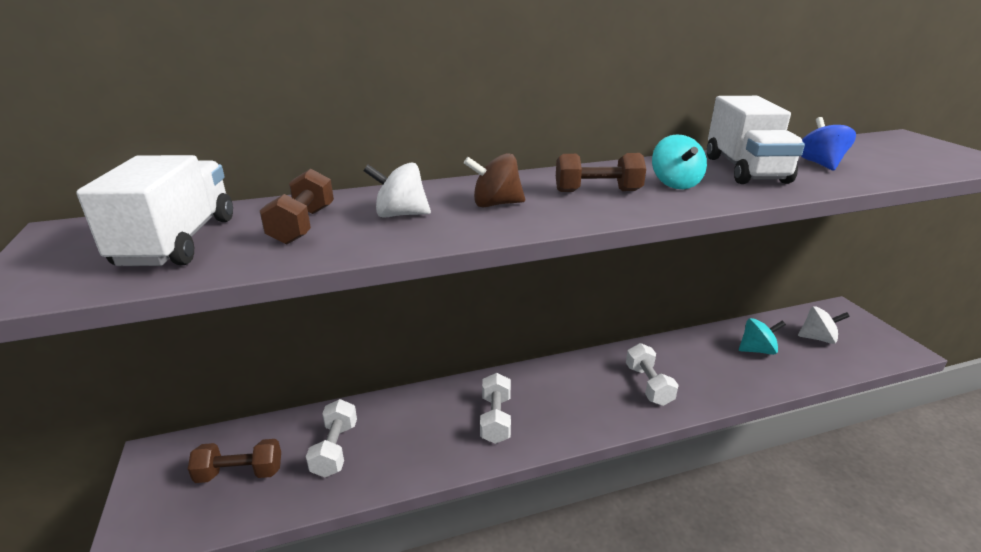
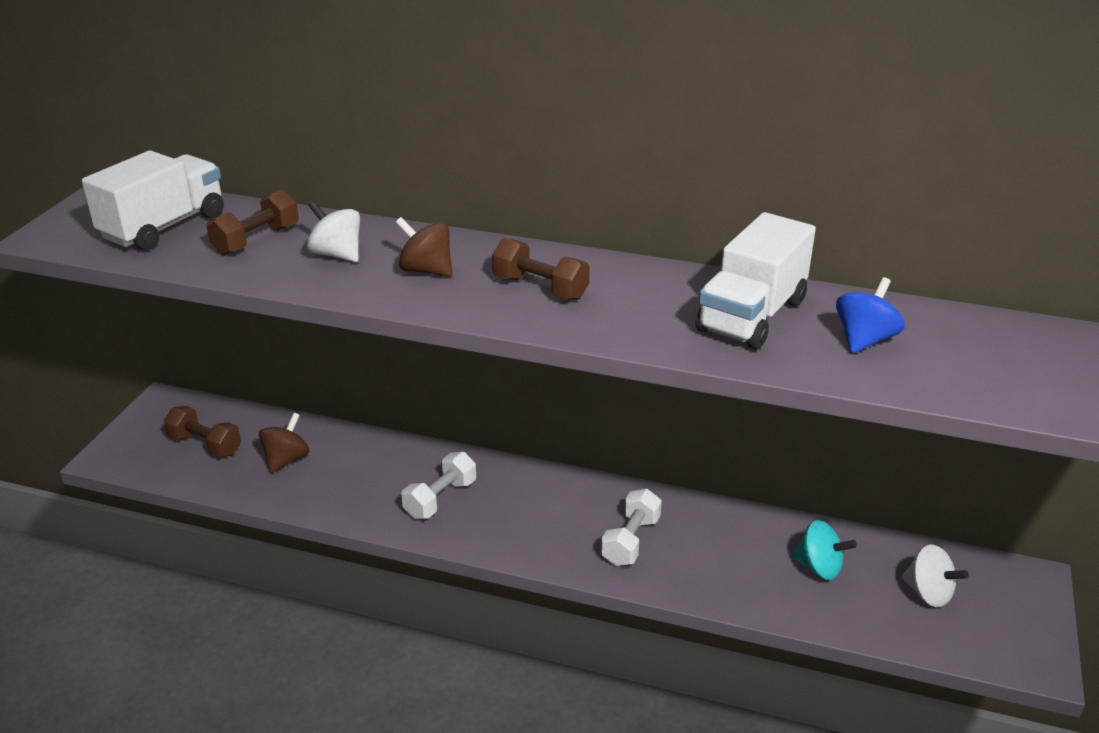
camera: 35 degrees right, 5 degrees up
white dumbbell [306,399,357,477] -> brown spinning top [259,413,309,473]
turquoise spinning top [652,134,707,189] -> none

